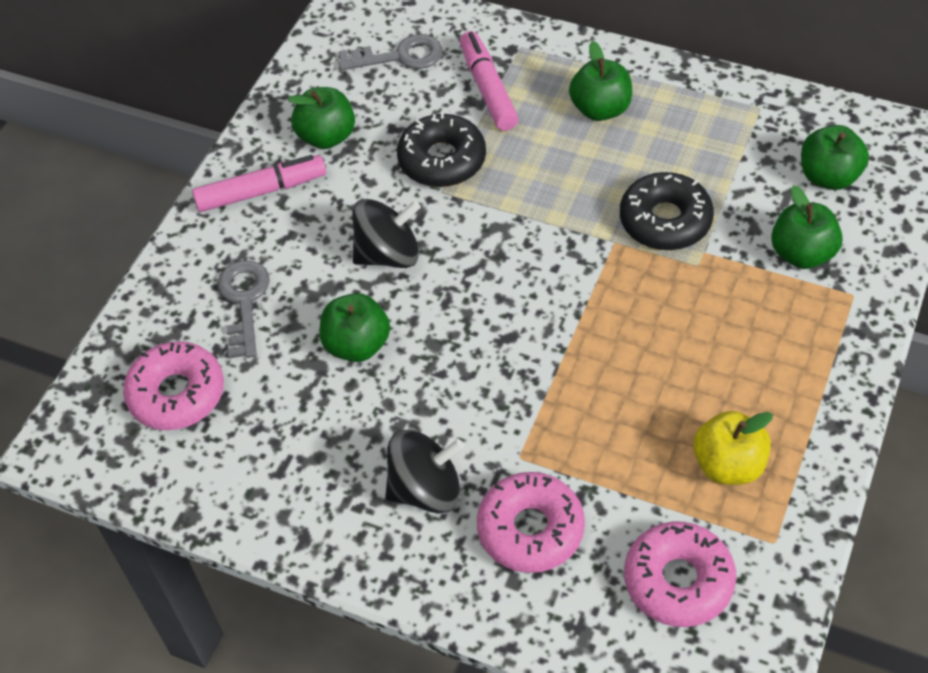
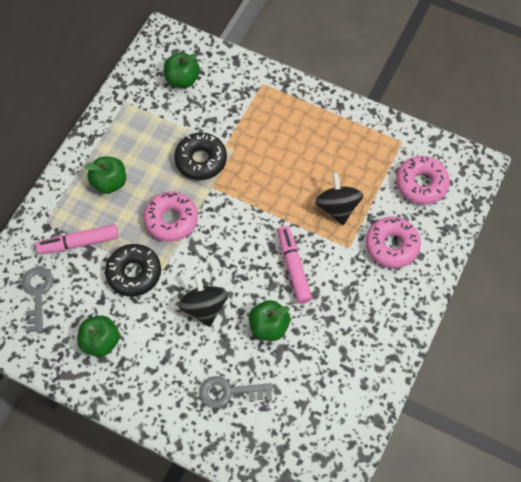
camera: 90 degrees left, 10 degrees up
pink donut [123,341,224,430] -> pink donut moved to [143,191,198,242]
pink marker [192,155,326,212] -> pink marker moved to [277,226,312,304]
black spinning top [385,429,465,514] -> black spinning top moved to [315,172,363,225]
yellow apple [693,411,773,485] -> none
green apple [771,185,843,269] -> none

